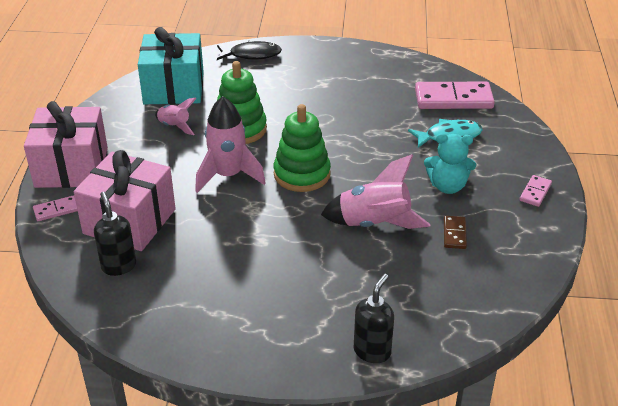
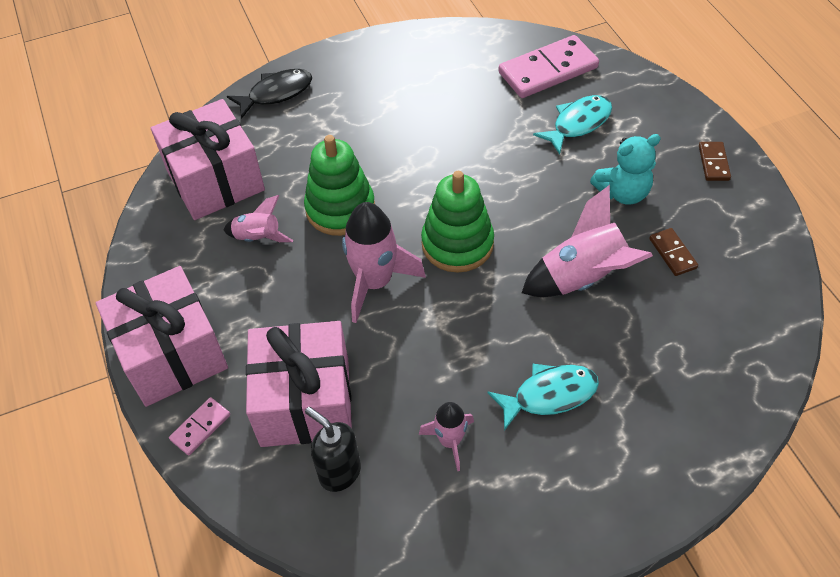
camera: 25 degrees left, 15 degrees up
turquoise gift [138,27,204,104] -> pink gift [151,99,265,220]
black soap dispenser [354,274,394,363] -> none
pink domino [520,175,552,207] -> brown domino [699,142,731,181]
none -> pink rocket [419,402,474,471]
none -> turquoise fish [487,364,599,431]

